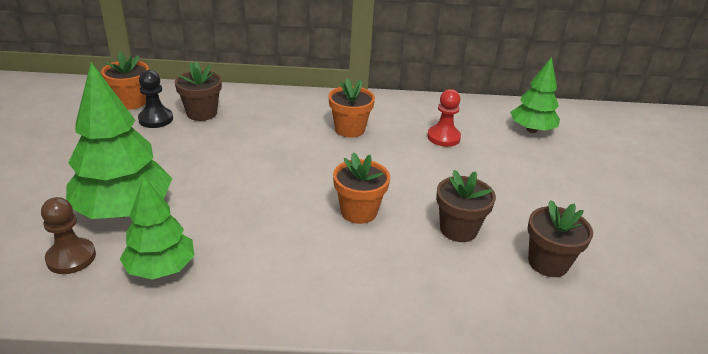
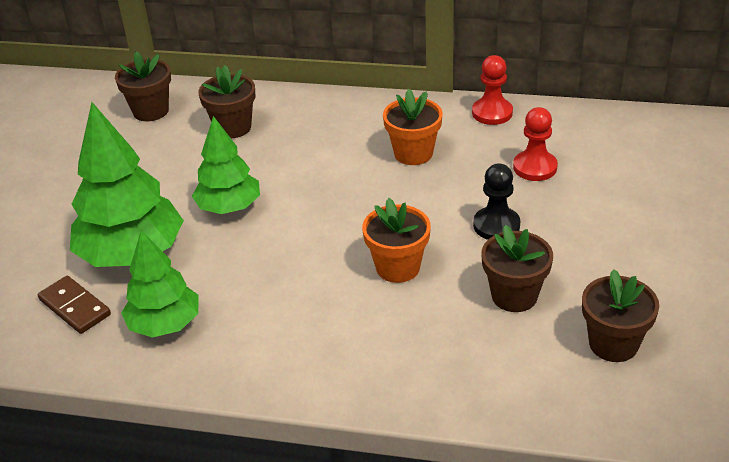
camera: 15 degrees right, 5 degrees up
brown pawn [41,197,96,274] -> brown domino [38,276,111,334]
orange flower pot [101,52,149,110] -> brown flower pot [115,51,171,121]
black pawn [138,70,173,128] -> black pawn moved to [473,163,520,240]
green tree [510,57,560,133] -> green tree moved to [192,116,260,214]
none -> red pawn [472,55,513,125]

